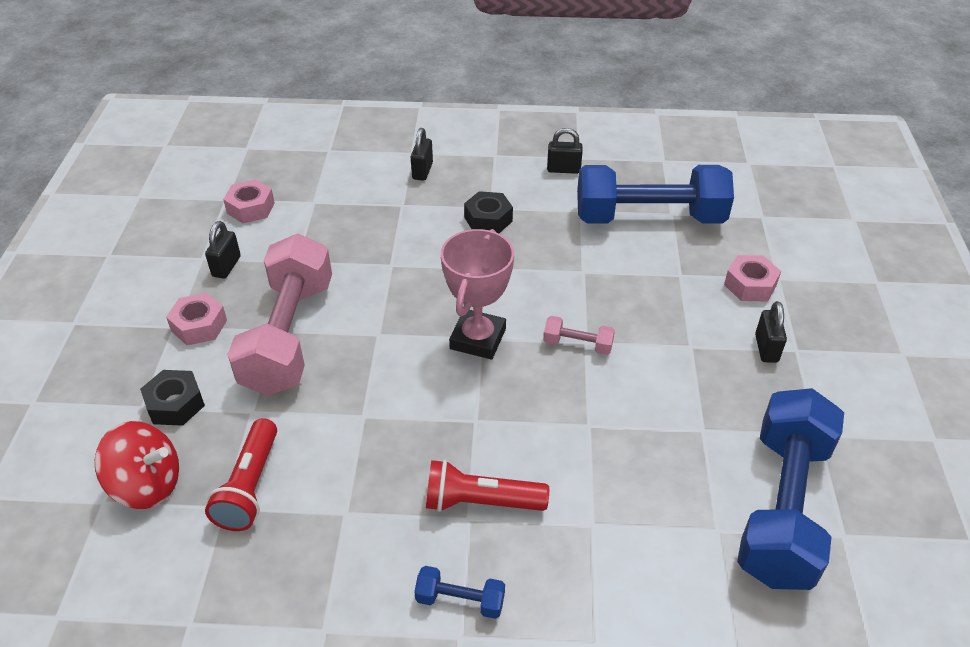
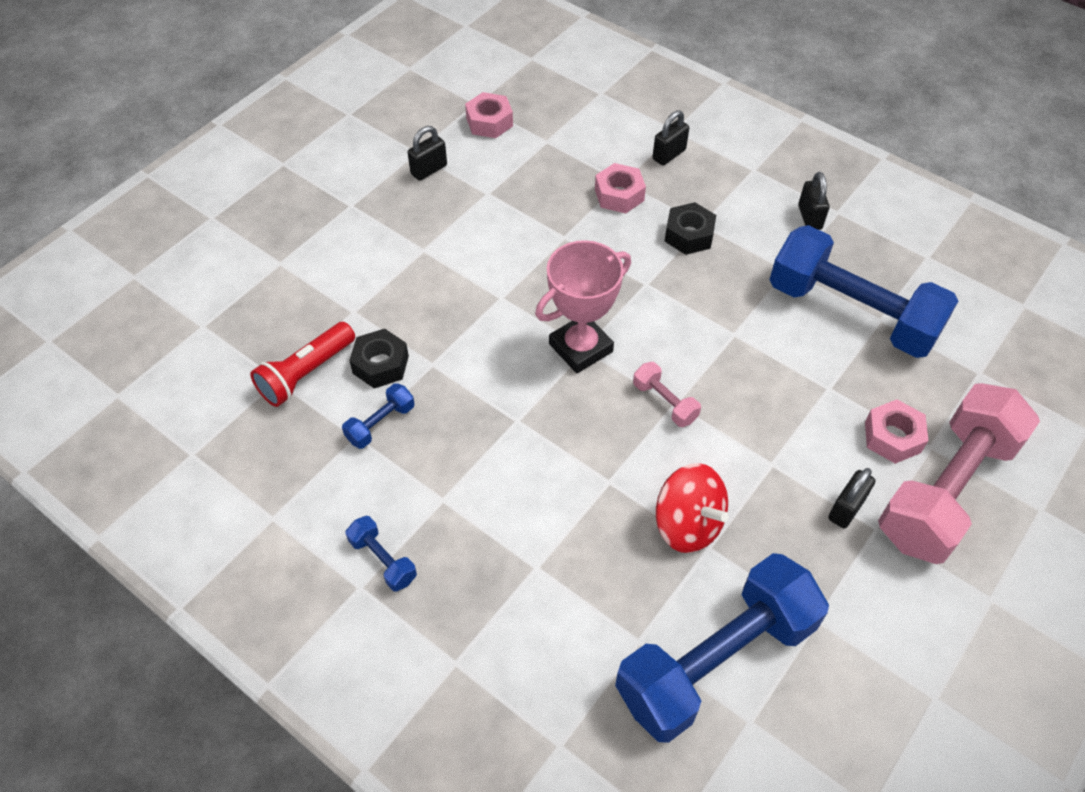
camera: 35 degrees right, 10 degrees up
red spinning top [95,421,179,509] -> red spinning top moved to [656,463,729,553]
black nut [140,370,205,426] -> black nut moved to [349,329,409,388]
pink nut [166,293,227,345] -> pink nut moved to [595,163,646,213]
pink dumbbell [227,233,332,396] -> pink dumbbell moved to [878,383,1040,564]
red flashlight [426,460,549,512] -> none
black padlock [547,128,583,174] -> black padlock turned 45 degrees clockwise [798,172,830,230]
none -> blue dumbbell [342,383,415,449]

